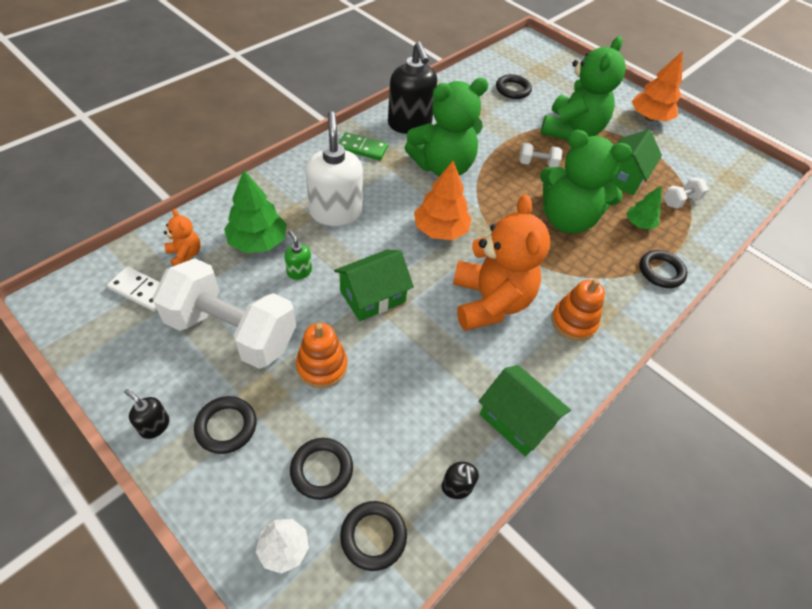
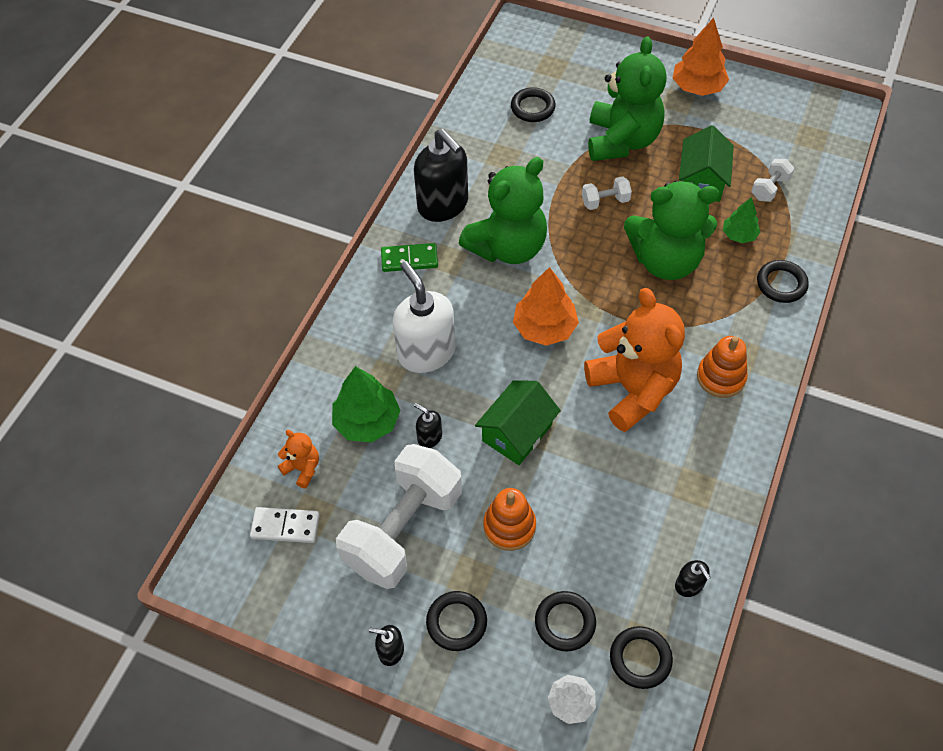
camera: 15 degrees left, 5 degrees up
white dumbbell [152,258,296,369] -> white dumbbell turned 60 degrees counterclockwise [336,444,462,589]
green soap dispenser [285,230,312,280] -> black soap dispenser [414,403,442,448]
green house [478,365,571,456] -> none

